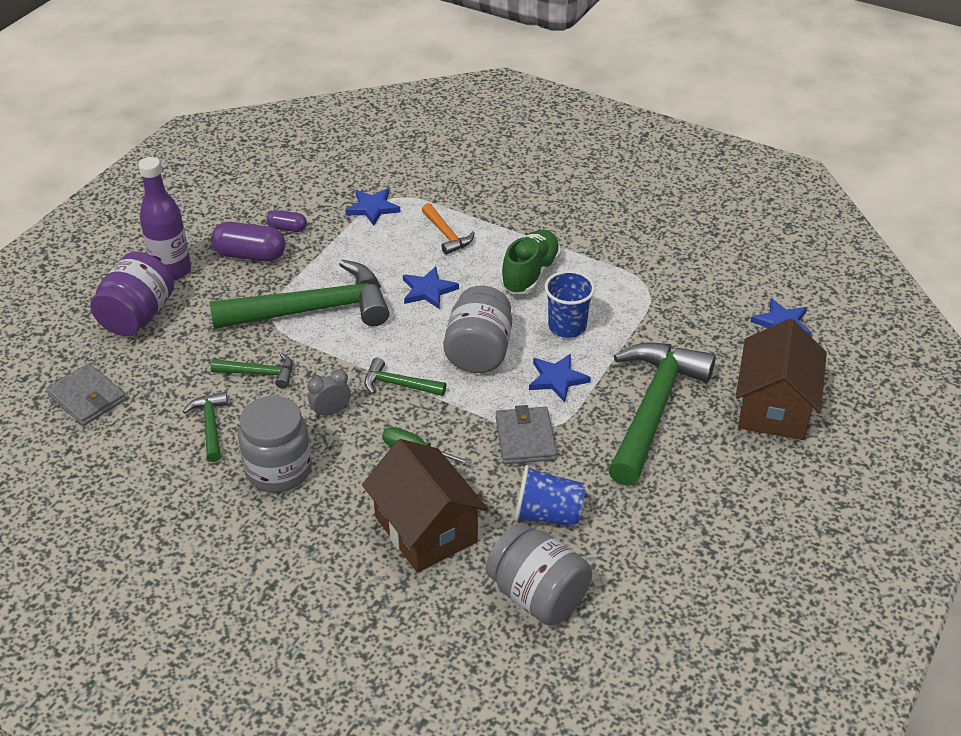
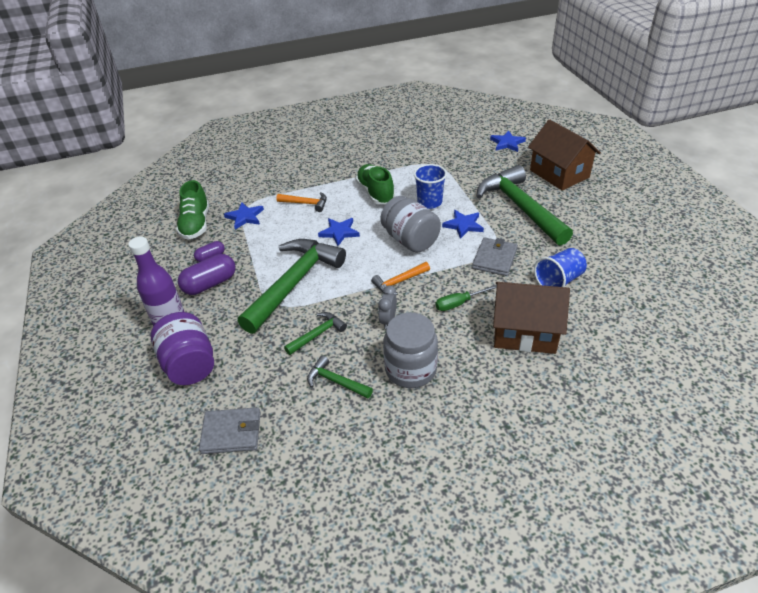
camera: 45 degrees left, 0 degrees up
green hammer [364,358,446,396] -> orange hammer [371,262,430,295]
grey jar [486,523,592,626] -> none
grey wallet [496,405,557,464] -> grey wallet turned 75 degrees clockwise [472,237,518,276]
none -> green shoe [176,180,209,240]

